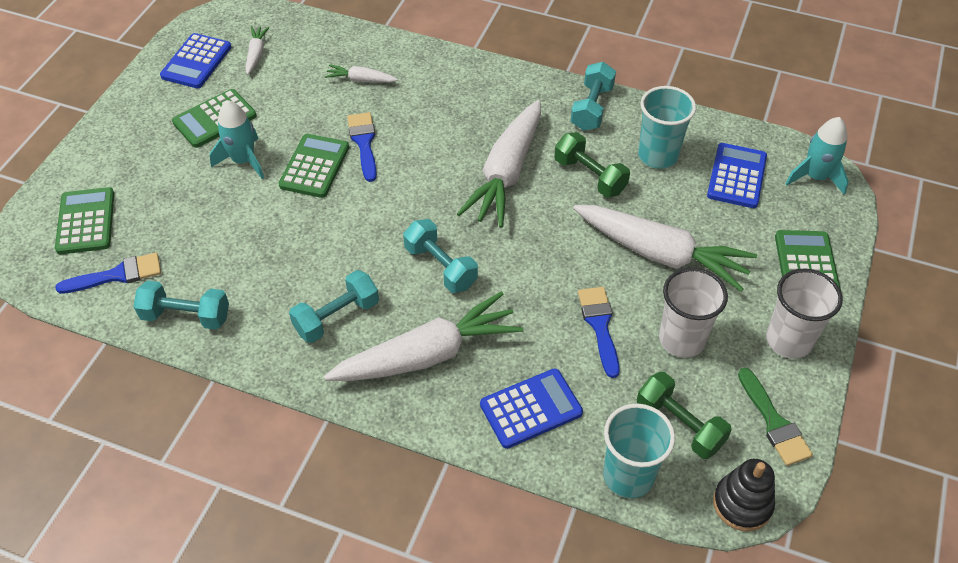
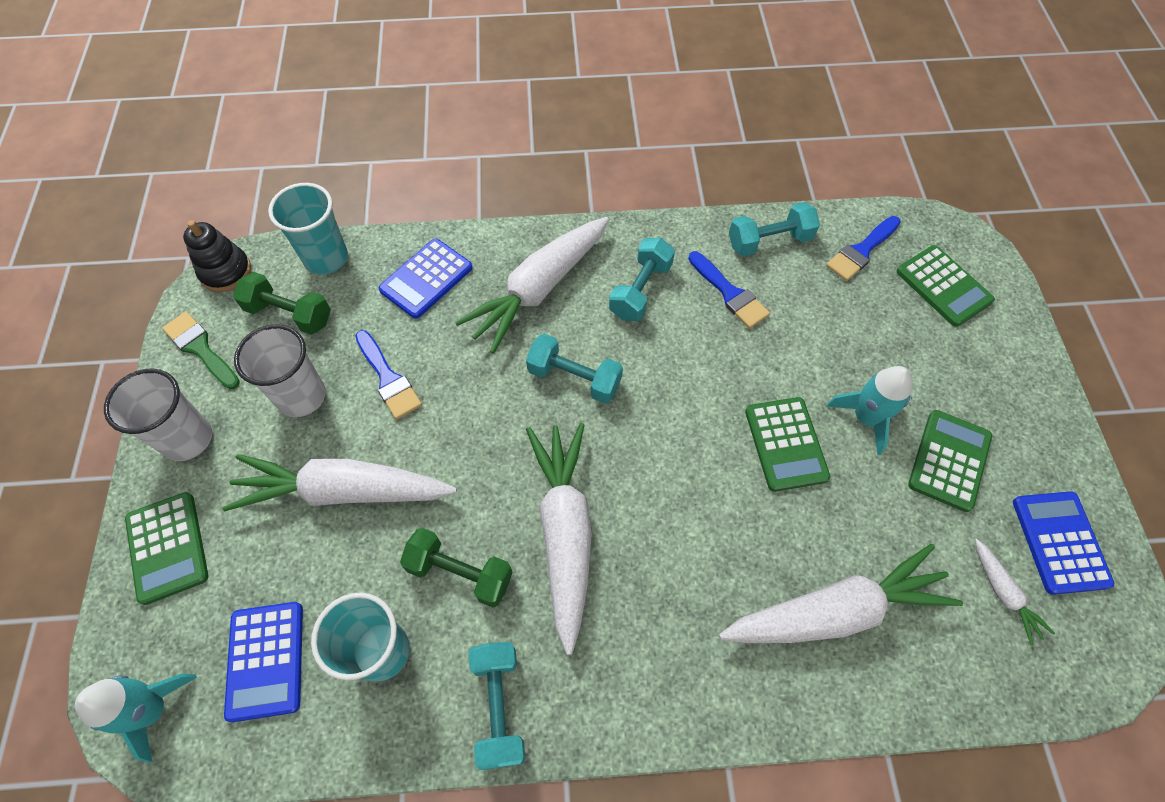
camera: 155 degrees right, 10 degrees up
white carrot [325,64,398,83] -> white carrot [719,544,963,643], size x2.21
blue brush [347,112,377,182] -> blue brush moved to [688,251,770,329]

